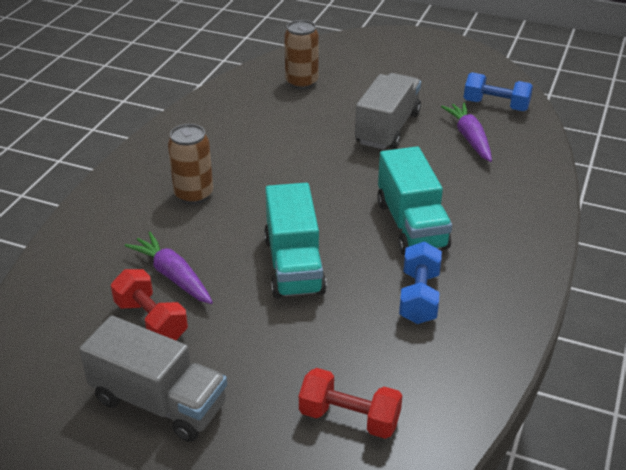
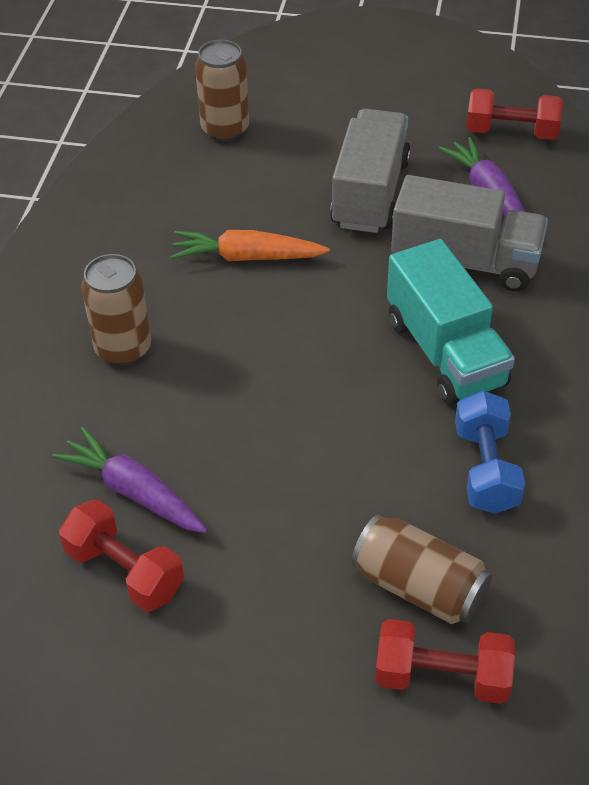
camera: 10 degrees left, 10 degrees up
grey truck [79,316,227,442] -> grey truck moved to [391,175,548,292]
turquoise truck [264,183,327,299] -> none
blue dumbbell [464,72,533,111] -> red dumbbell [466,88,563,140]
none -> orange carrot [170,230,330,261]
none -> brown can [352,515,492,624]

